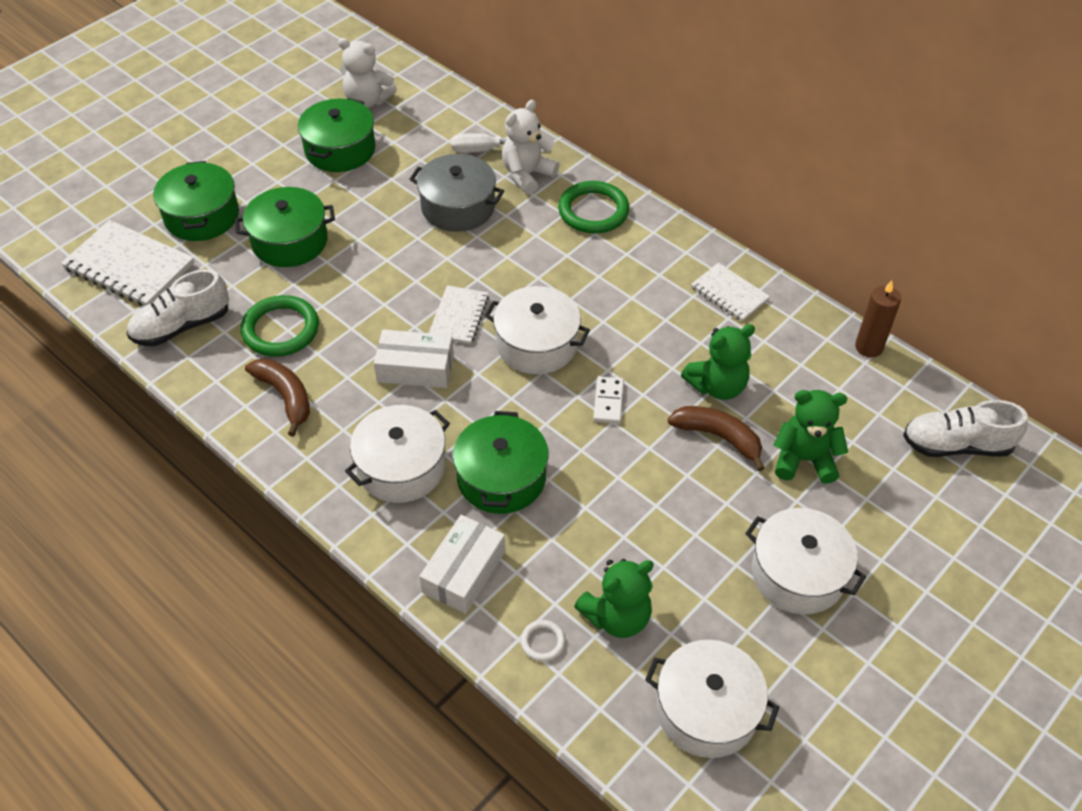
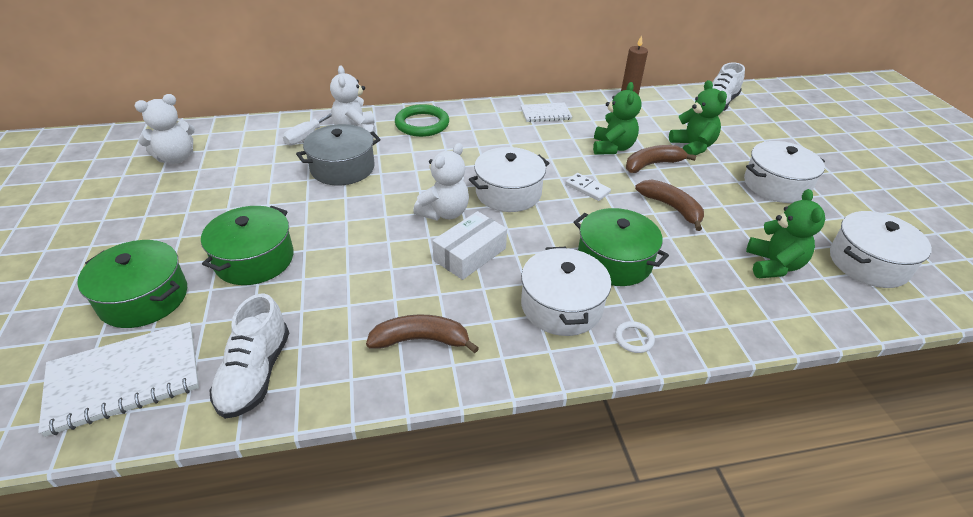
camera: 55 degrees left, 10 degrees down
green ring [241,295,319,357] -> none
green pot [298,98,375,172] -> none
white box [419,515,505,614] -> none
white notebook [429,285,489,344] -> white teddy bear [413,143,469,220]
white ring [521,620,565,661] -> white ring moved to [615,321,655,353]
green teddy bear [773,390,848,484] -> green teddy bear turned 120 degrees clockwise [669,80,727,155]
none -> brown banana [635,180,704,231]

